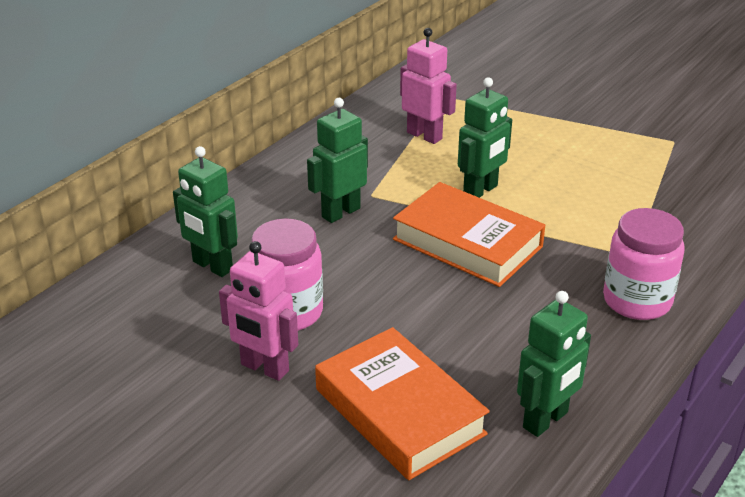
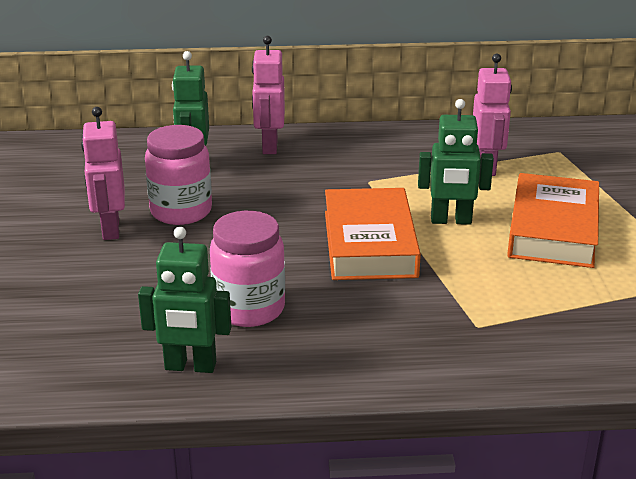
camera: 50 degrees right, 5 degrees down
green robot [307,98,368,223] -> none
orange book [315,327,490,480] -> orange book moved to [507,173,599,268]
pink jar [603,208,685,320] -> pink jar moved to [210,211,285,327]
none -> pink robot [252,36,285,154]

